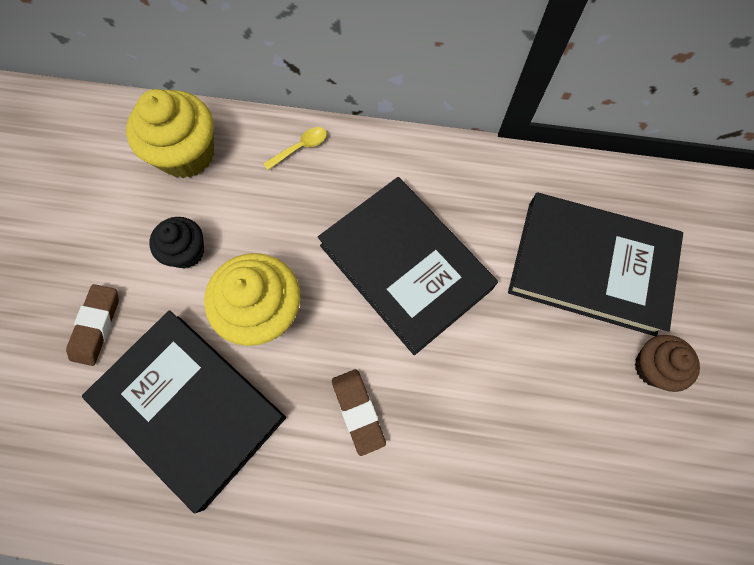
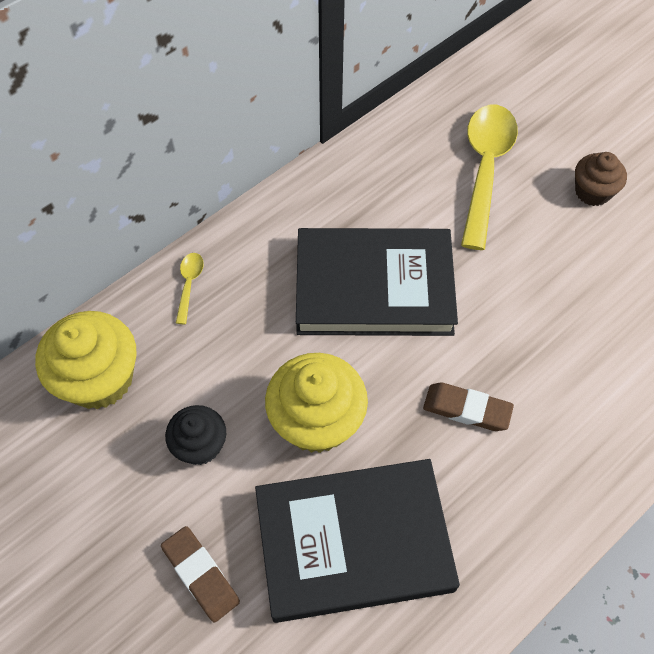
camera: 50 degrees left, 10 degrees down
black book [508,193,683,336] -> yellow spoon [461,105,518,250]

